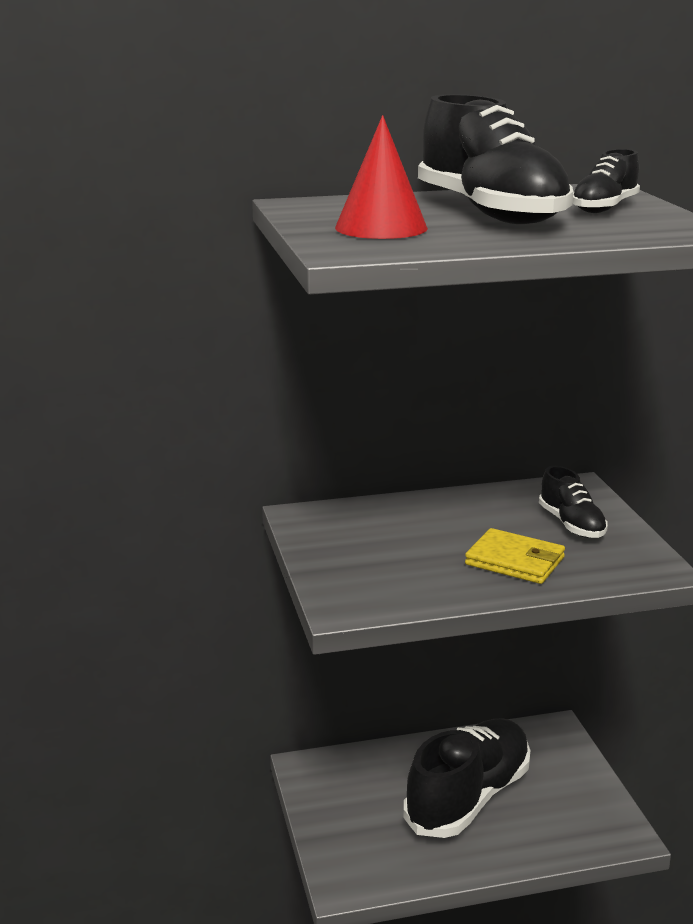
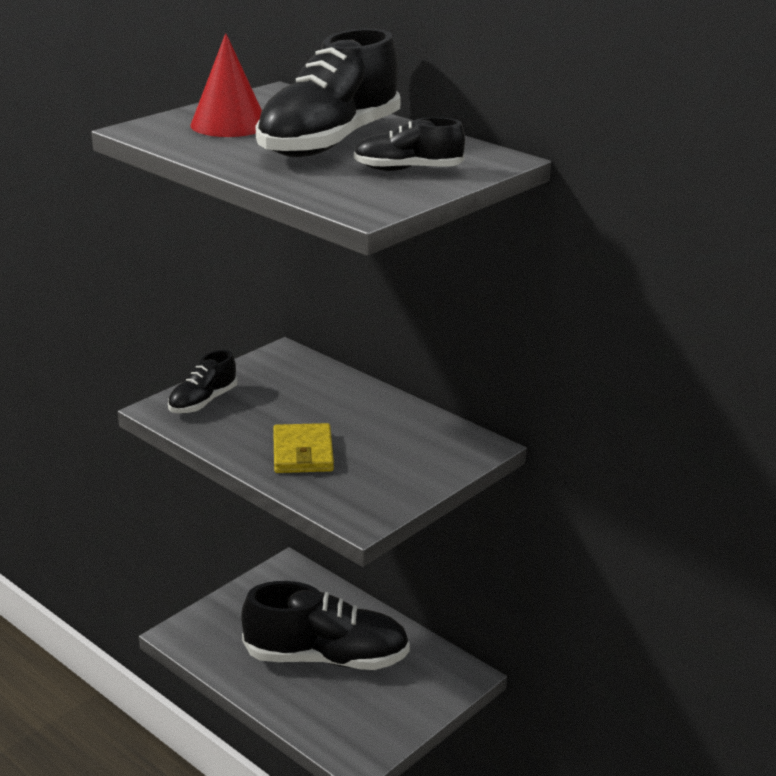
camera: 55 degrees right, 5 degrees up
black shoe [539,466,608,538] -> black shoe moved to [168,350,237,413]

